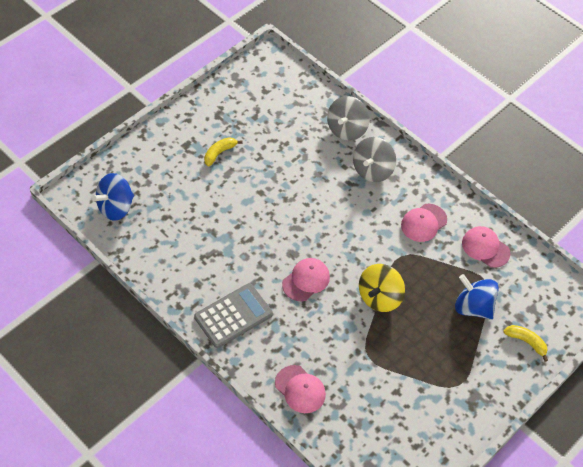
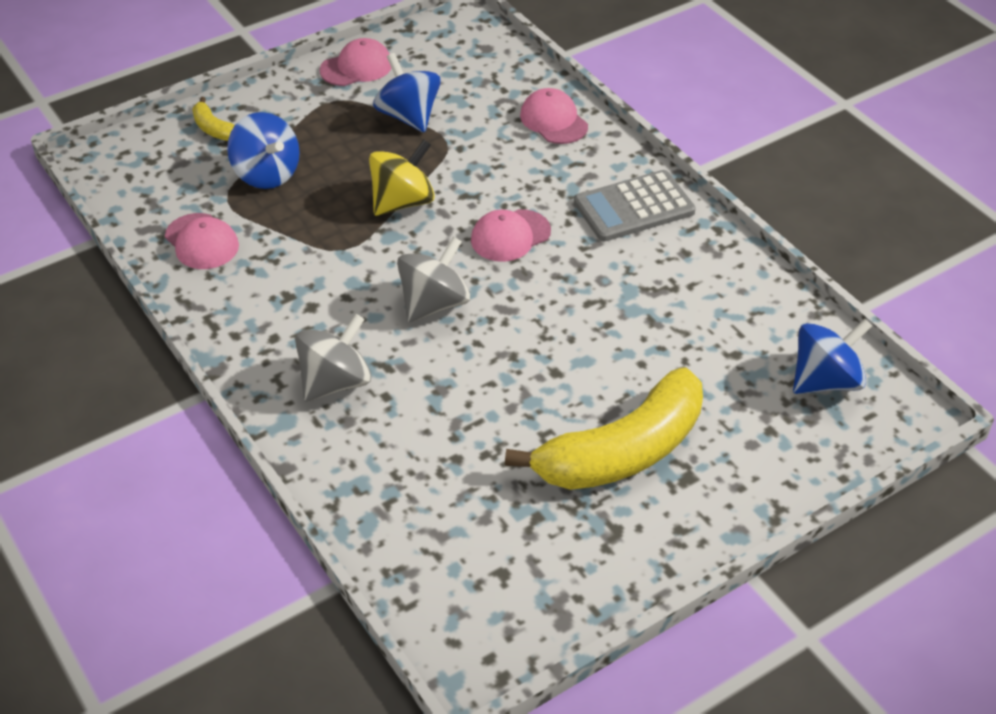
camera: 165 degrees left, 10 degrees down
yellow banana [204,137,243,167] -> yellow banana [505,368,703,490], size x2.41
grey spinning top [327,96,370,141] -> grey spinning top moved to [397,236,470,323]
pink cap [401,204,447,242] -> pink cap moved to [320,38,391,86]
none -> blue spinning top [373,53,441,133]

